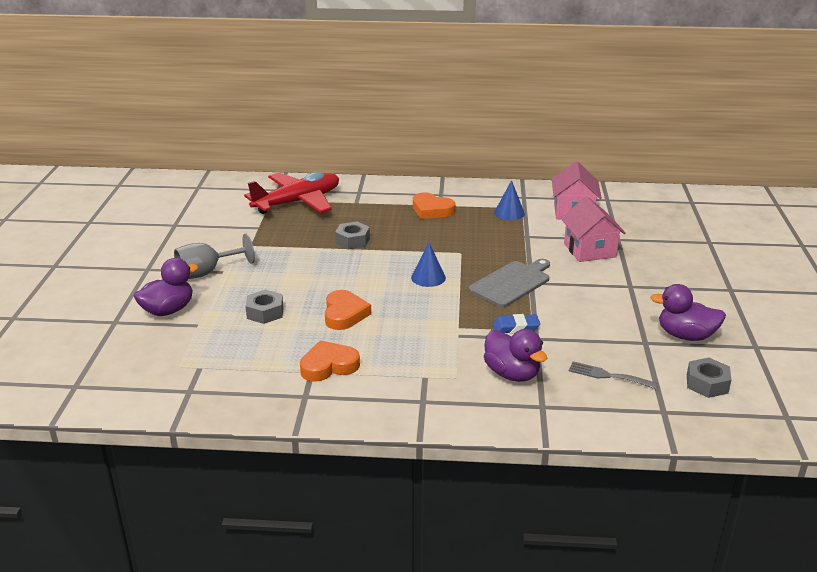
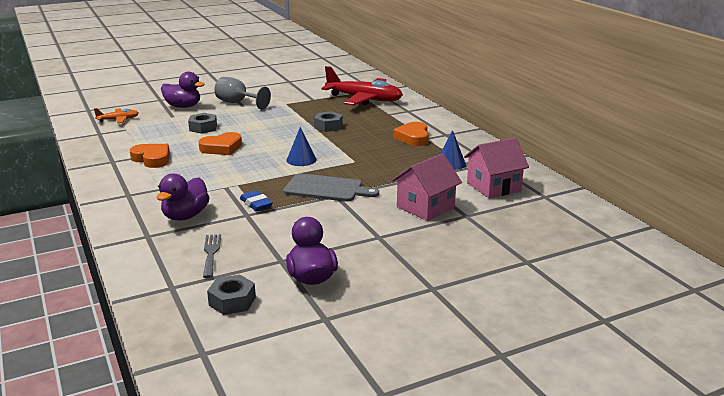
camera: 60 degrees right, 5 degrees down
none -> orange plane [94,108,139,123]

